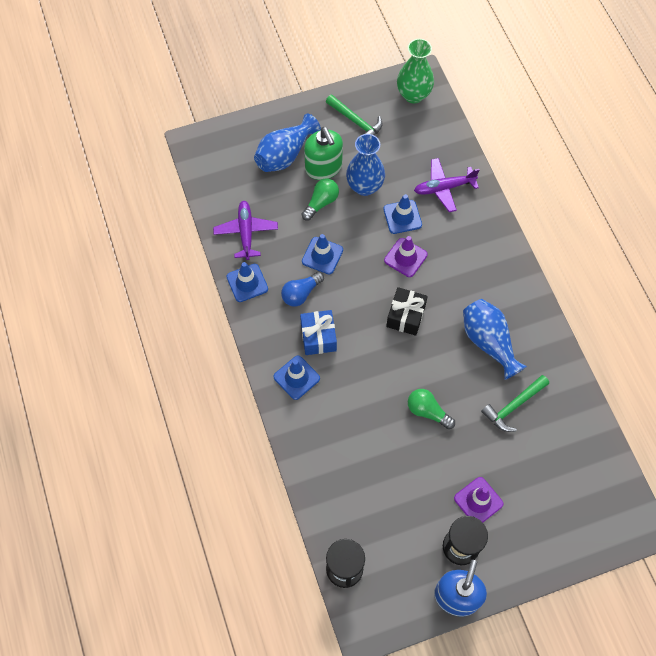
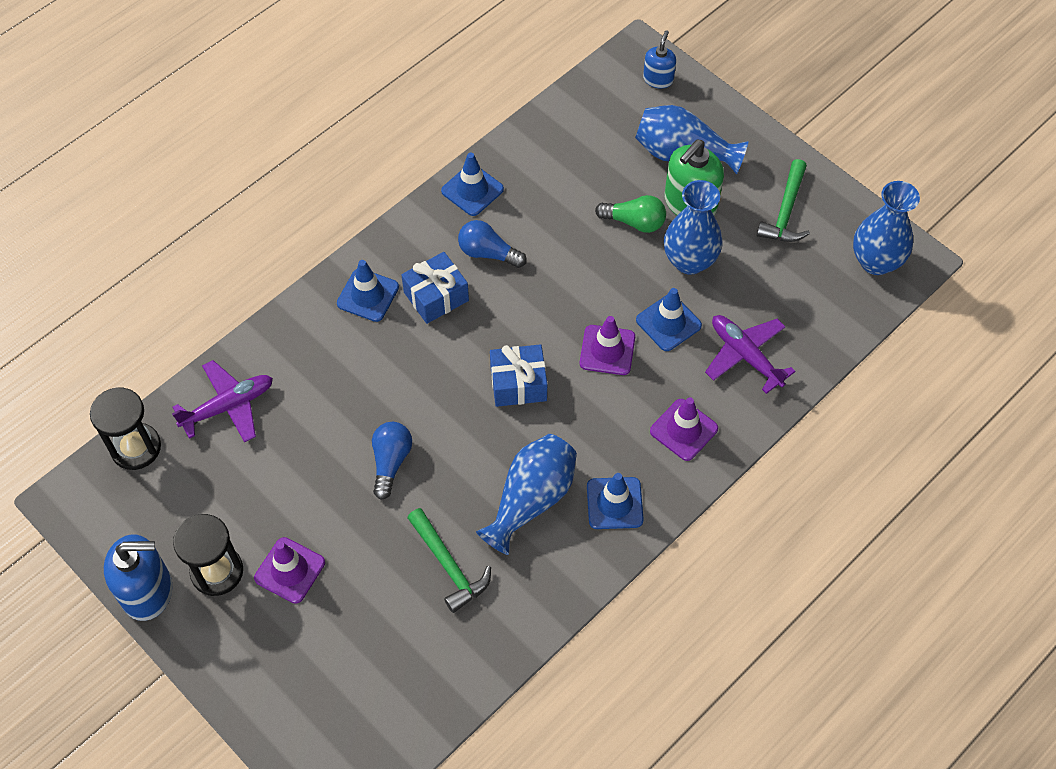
camera: 65 degrees right, 5 degrees down
purple plane [213,201,278,260] -> purple plane moved to [172,360,273,443]
blue traffic cone [302,234,343,274] -> blue traffic cone moved to [587,473,644,529]
black gift [386,287,428,336] -> blue gift [490,344,547,407]
green vase [397,39,434,103] -> blue vase [853,181,920,275]
green light bulb [408,389,455,429] -> blue light bulb [372,422,412,500]
green hammer [481,375,549,432] -> green hammer turned 150 degrees counterclockwise [407,508,491,613]
none -> blue soap dispenser [643,30,676,88]
none -> purple traffic cone [650,397,718,461]

